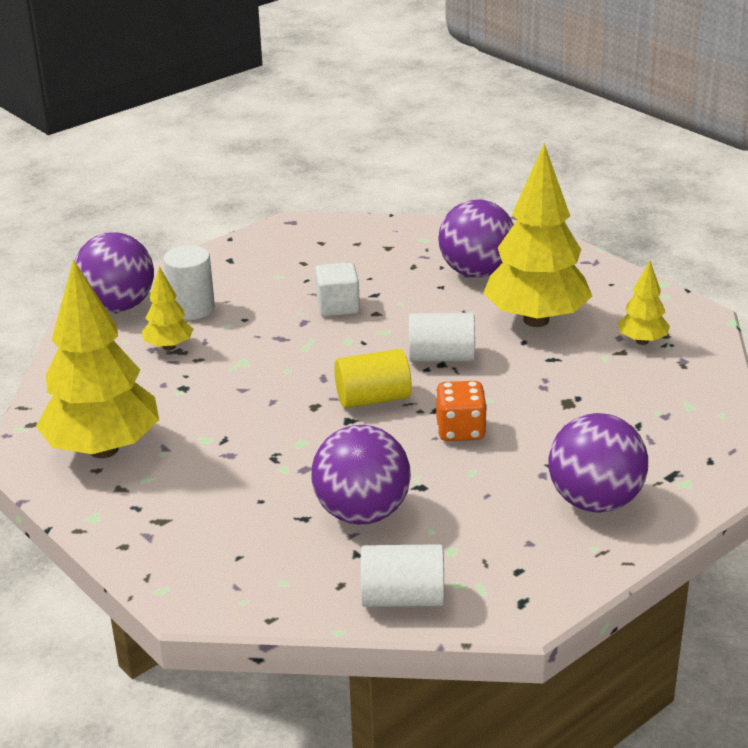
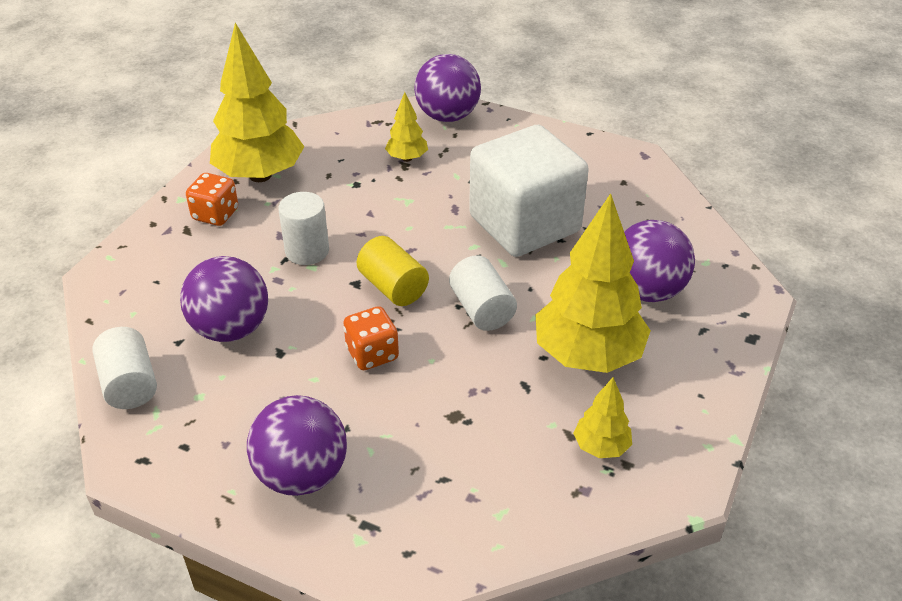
camera: 65 degrees right, 10 degrees up
white cylinder [164,245,215,320] -> white cylinder moved to [278,192,329,265]
white cube [315,262,360,317] -> white cube [469,125,589,257], size x2.28
none -> orange dice [186,173,238,226]

